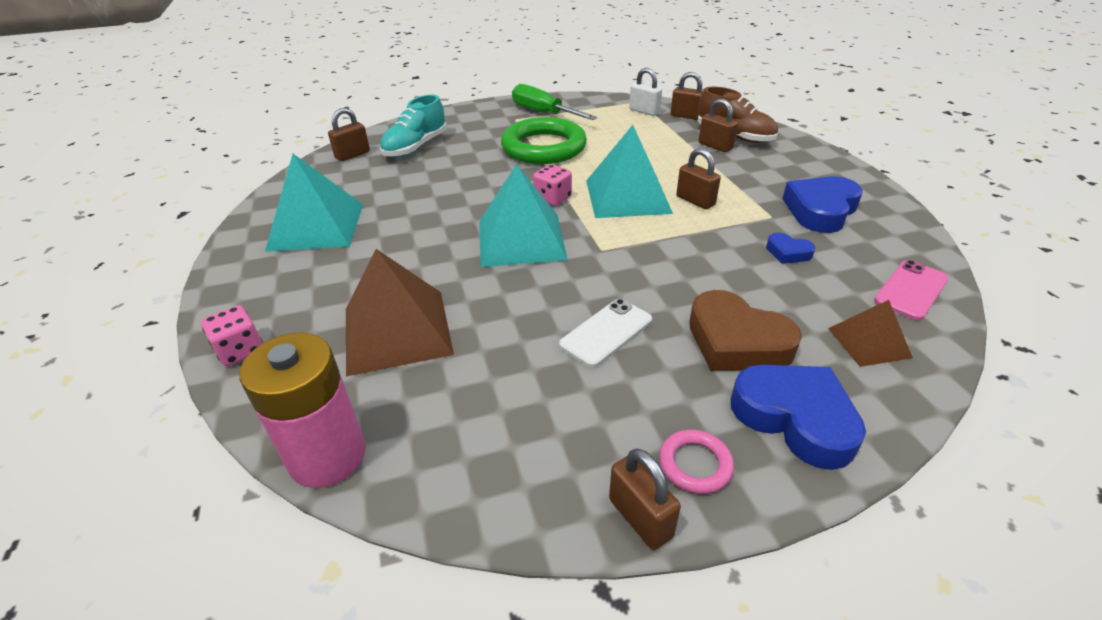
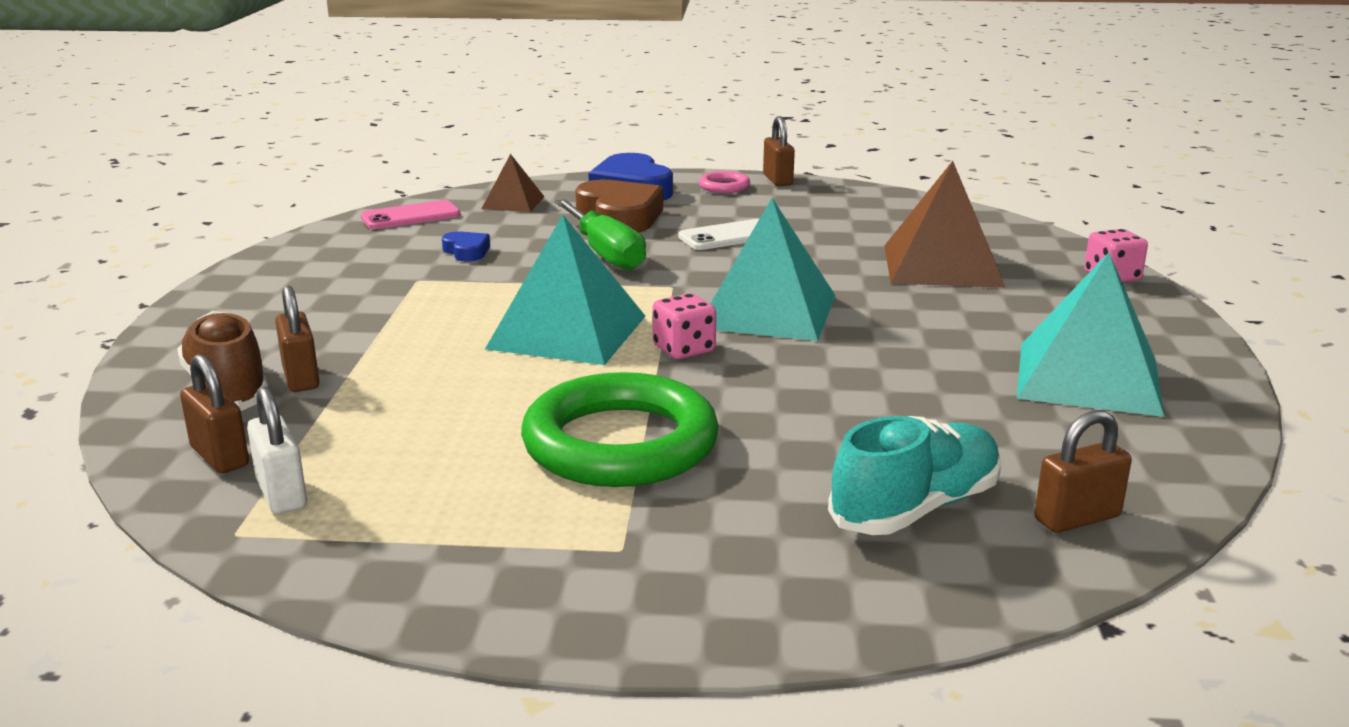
camera: 160 degrees left, 15 degrees down
pink battery [239,332,366,488] -> none
green screwdriver [512,84,597,120] -> green screwdriver moved to [555,199,646,270]
brown padlock [676,148,721,209] -> none
blue heart [782,176,863,233] -> none

